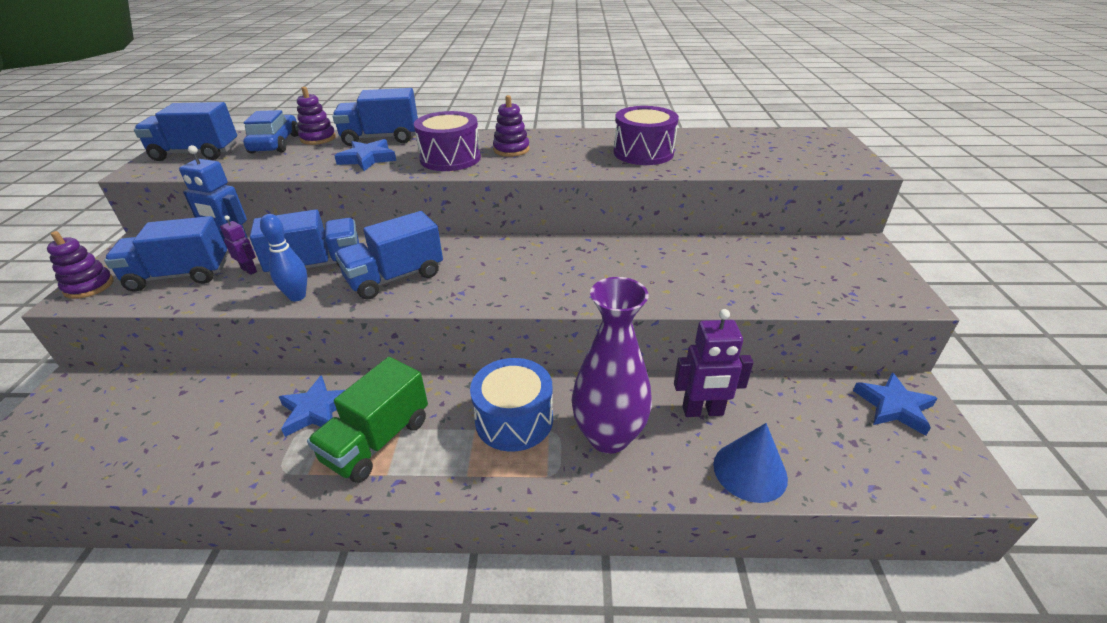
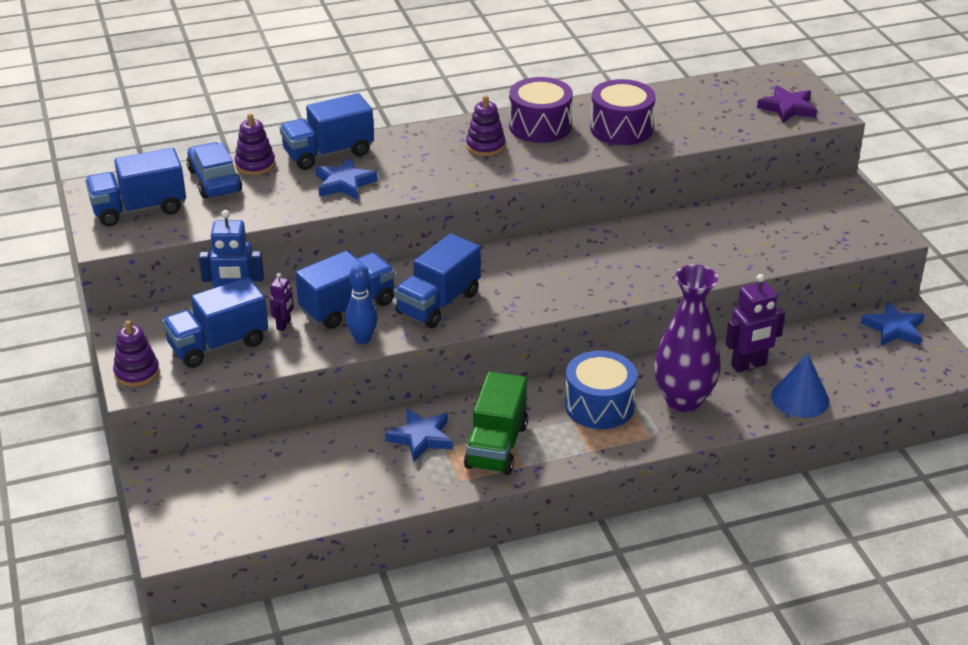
camera: 20 degrees left, 0 degrees up
purple robot [220,216,257,275] -> purple robot turned 90 degrees clockwise [270,273,294,331]
purple drum [414,111,481,171] -> purple drum moved to [509,77,573,143]
none -> purple star [757,85,817,123]

